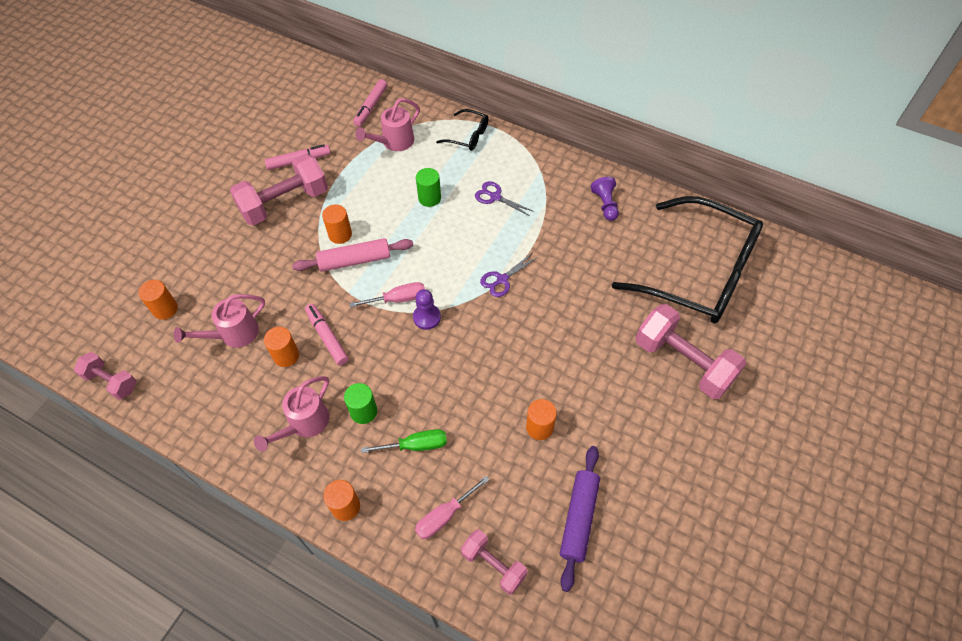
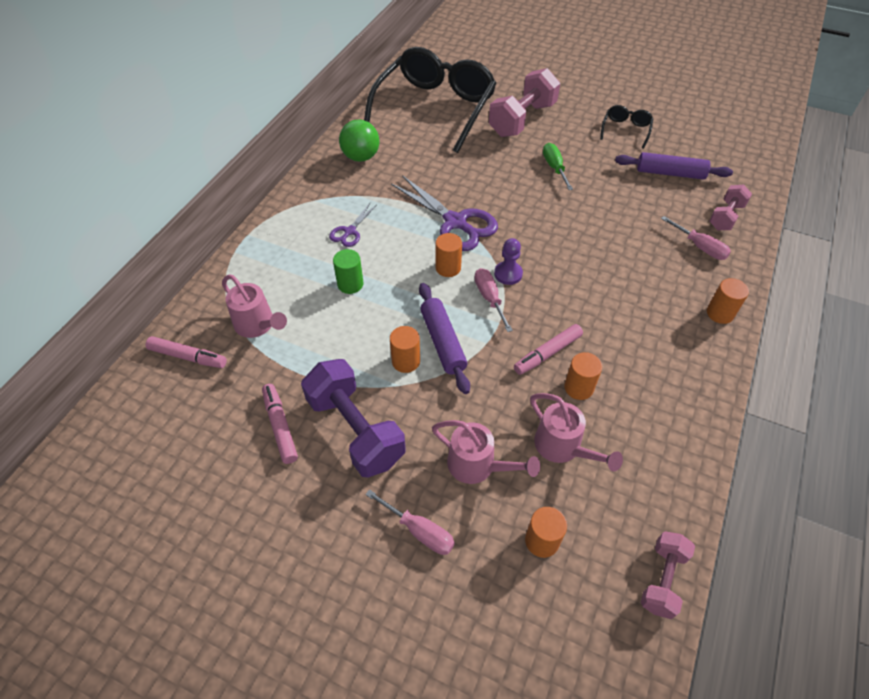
camera: 95 degrees left, 5 degrees down
pink dumbbell [230,154,328,226] -> purple dumbbell [301,359,406,478]
pink watering can [254,376,329,452] -> pink watering can moved to [432,420,540,484]
pink rolling pin [292,238,413,272] -> purple rolling pin [419,283,470,394]
green cylinder [344,383,377,424] -> none
green screwdriver [361,429,447,453] -> green screwdriver moved to [543,143,573,190]
black glasses [436,109,489,151] -> black glasses moved to [600,105,653,149]
purple scissors [480,253,538,297] -> purple scissors [391,175,498,251], size x1.95
orange cylinder [526,399,557,440] -> orange cylinder moved to [436,233,462,277]
purple pawn [591,177,619,221] -> green ball [339,119,379,162]
none -> pink screwdriver [365,489,455,555]

